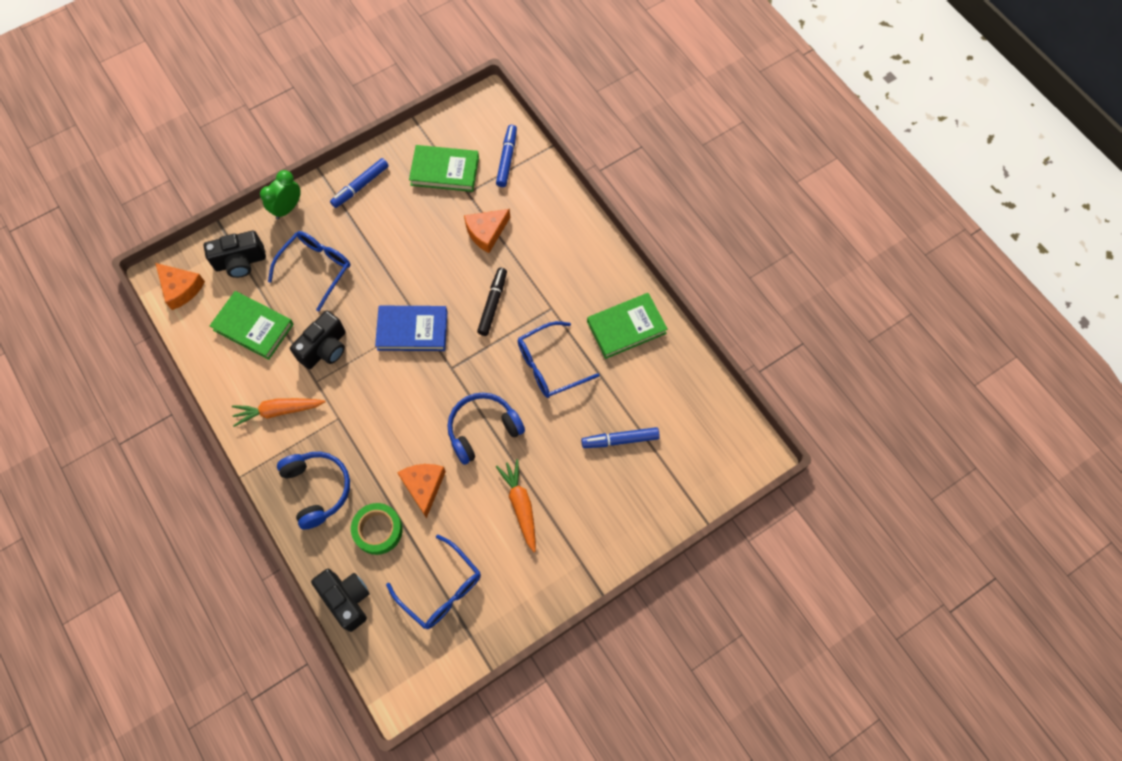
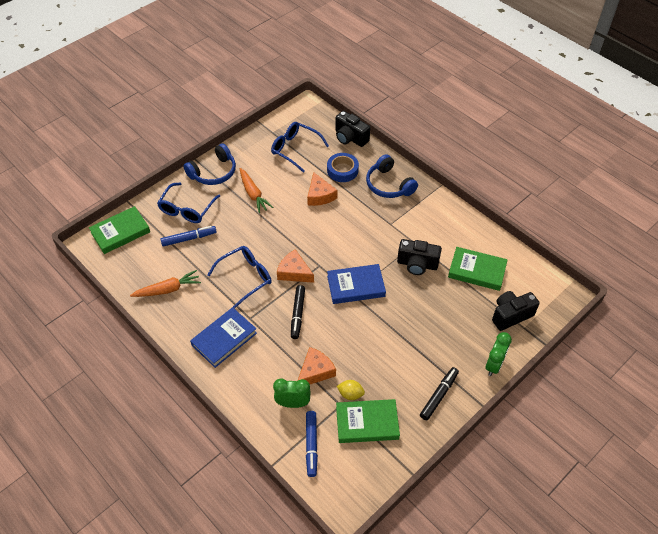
camera: 170 degrees right, 15 degrees down
orange cheese [155,263,205,310] -> orange cheese moved to [277,249,314,283]
orange carrot [232,398,325,427] -> orange carrot moved to [130,270,201,297]
blue glasses [268,231,351,311] -> blue glasses moved to [157,183,220,223]
black camera [290,310,346,369] -> black camera turned 105 degrees counterclockwise [397,239,442,275]
blue marker [330,158,389,208] -> black marker [420,367,459,421]
green tape [351,503,403,555] -> blue tape [327,153,359,182]
blue headphones [447,393,525,465] -> blue headphones moved to [183,143,236,185]
green book [587,293,668,359] -> green book moved to [89,206,150,254]
none -> blue book [190,307,257,368]
none -> green clock [273,378,311,408]
none -> yellow lemon [337,380,365,400]

